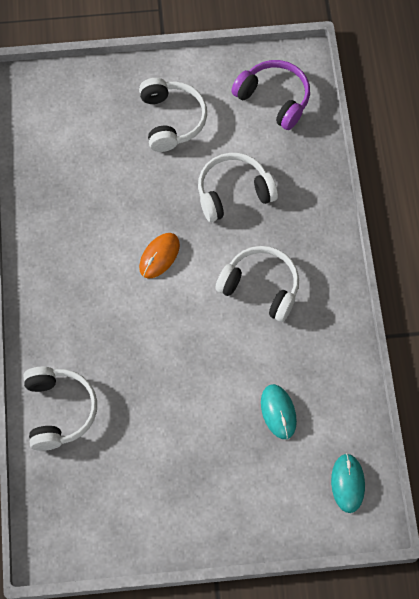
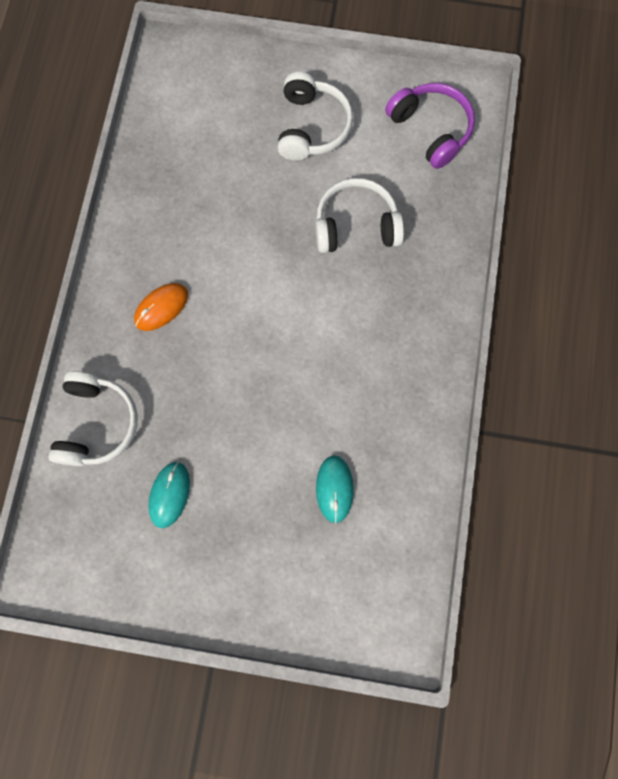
camera: 15 degrees right, 10 degrees up
orange mouse [139,233,180,278] -> orange mouse moved to [134,283,188,331]
white headphones [215,246,299,322] -> none
turquoise mouse [331,453,365,513] -> turquoise mouse moved to [148,461,190,528]

